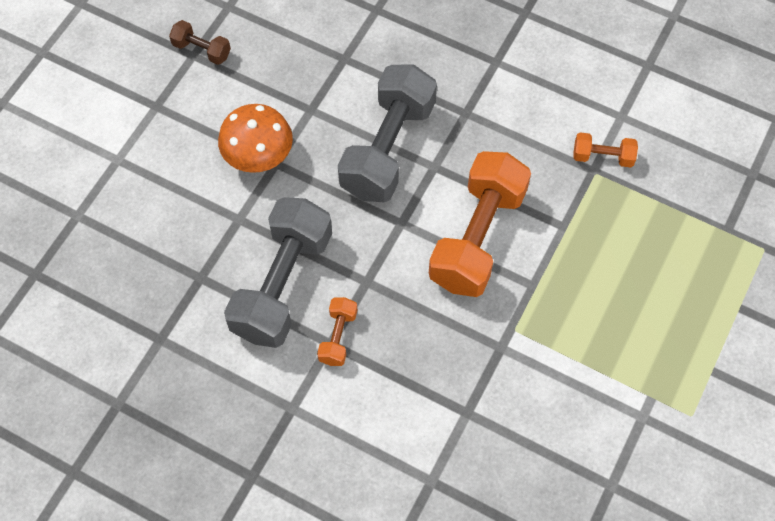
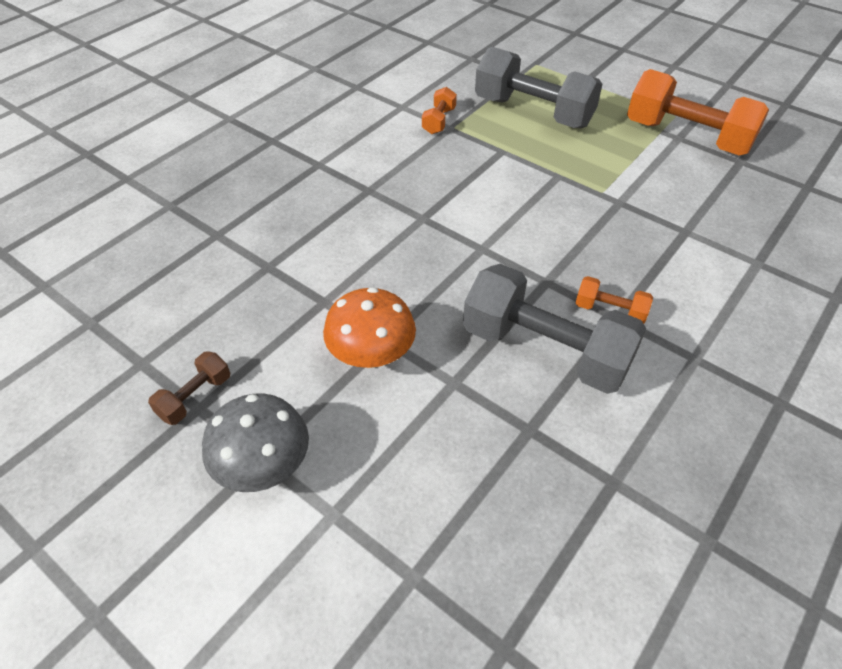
camera: 80 degrees left, 15 degrees down
grey dumbbell [338,64,437,202] -> grey dumbbell moved to [475,47,602,128]
orange dumbbell [429,151,531,297] -> orange dumbbell moved to [627,69,769,155]
none -> grey mushroom [202,393,309,492]

